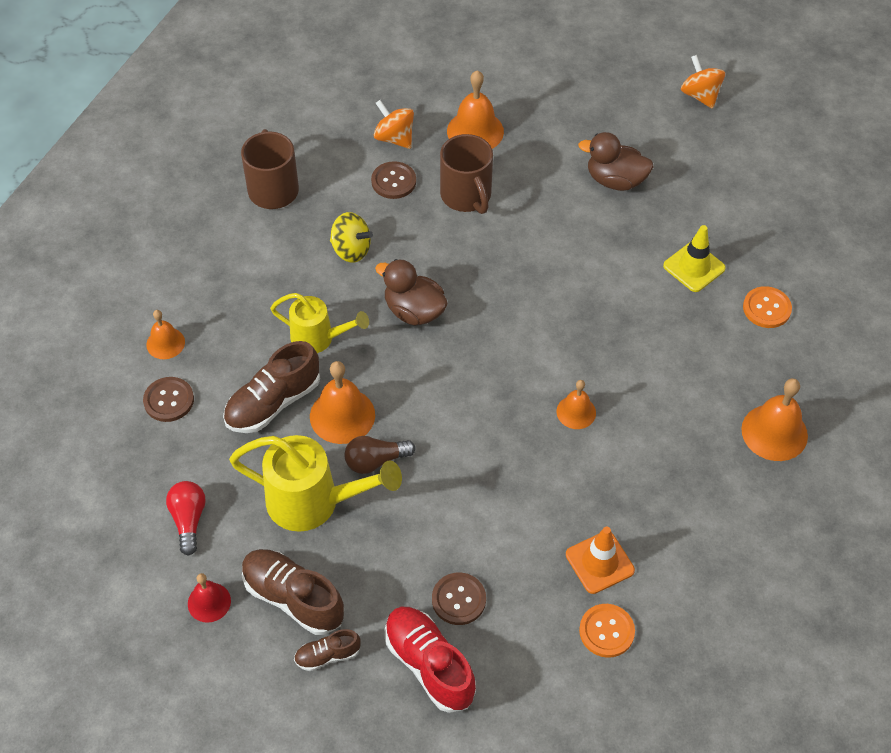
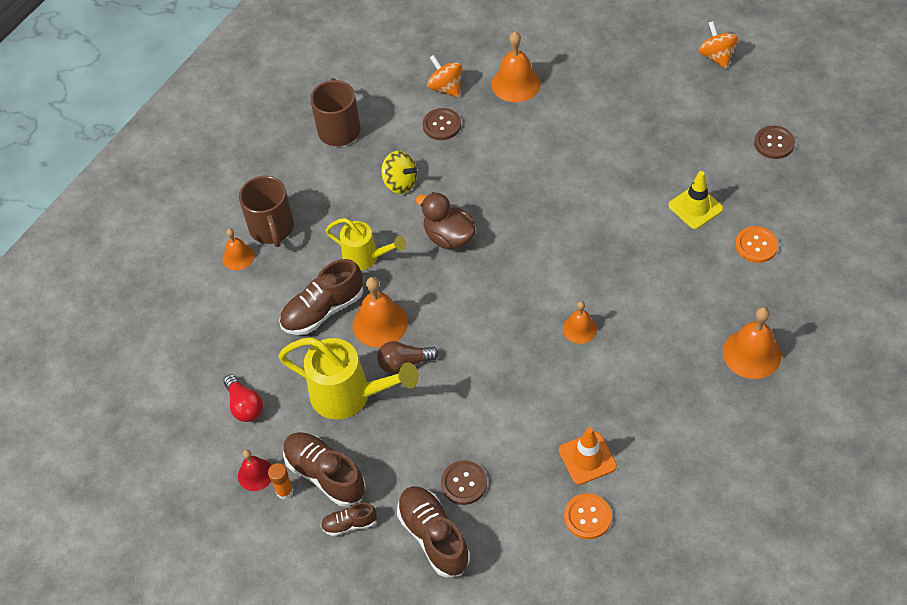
camera: 10 degrees right, 0 degrees up
brown button [143,377,194,422] -> brown button moved to [754,126,795,159]
red light bulb [166,481,206,556] -> red light bulb turned 150 degrees clockwise [224,374,263,422]
red shoe [385,607,476,713] -> brown shoe [397,486,470,577]
brown mug [440,134,493,214] -> brown mug moved to [239,176,294,247]
brown duck [578,132,654,191] -> none
none -> orange glue stick [268,463,294,499]

